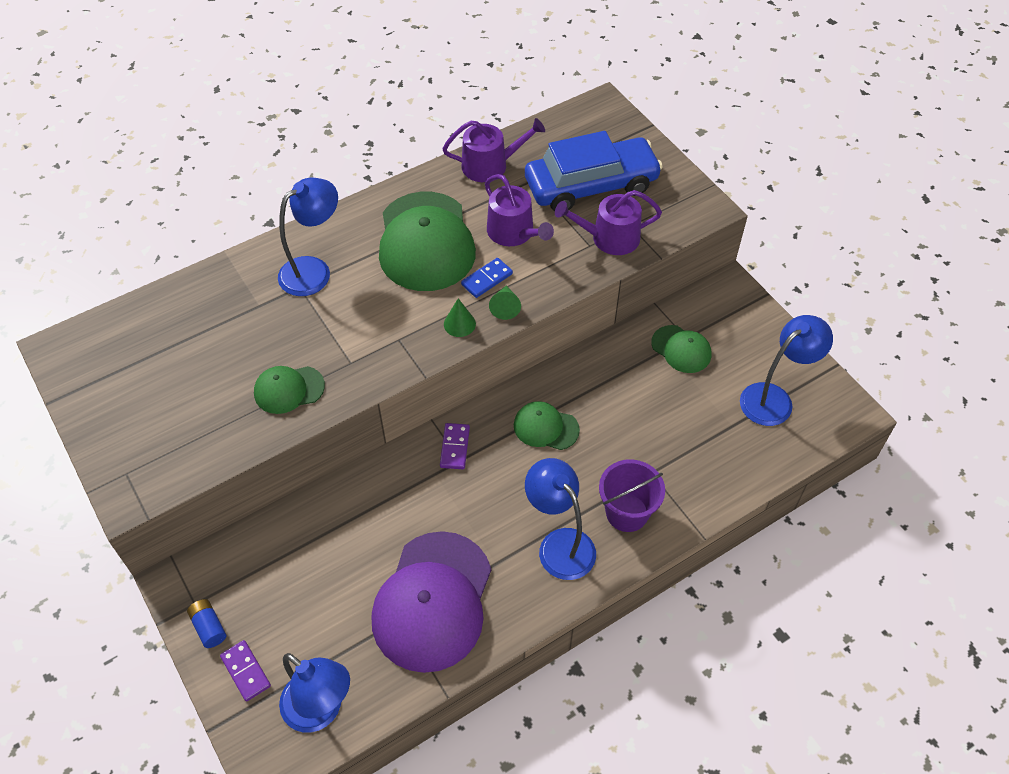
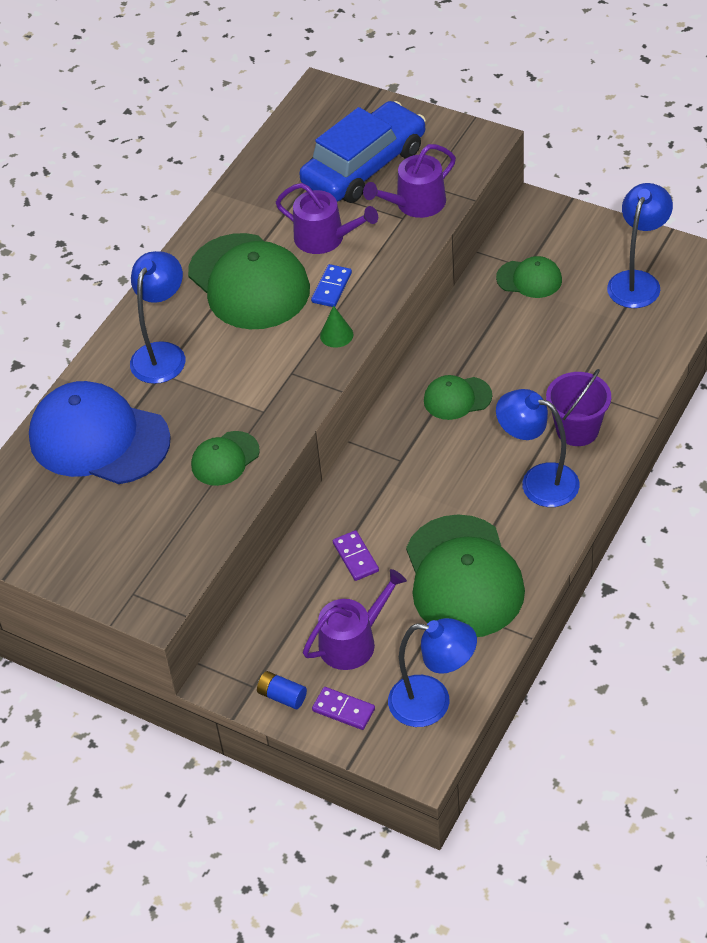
camera: 25 degrees left, 5 degrees down
purple cap [372,531,491,673] -> green cap [406,515,525,637]
purple domino [440,423,470,469] -> purple domino moved to [333,530,379,581]
purple watering can [442,118,545,182] -> purple watering can moved to [303,569,407,670]
green cone [489,286,521,320] -> none
none -> blue cap [29,381,171,484]

